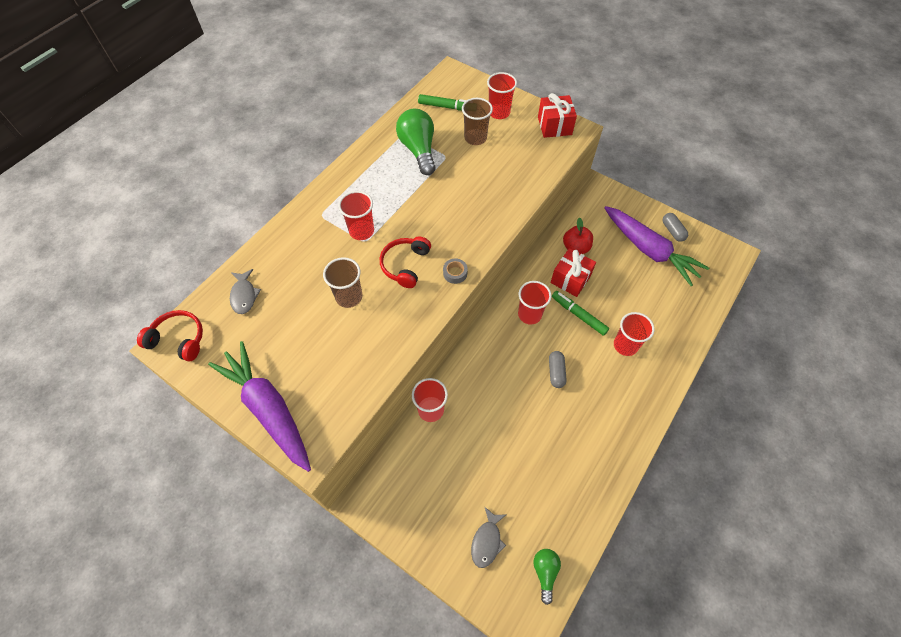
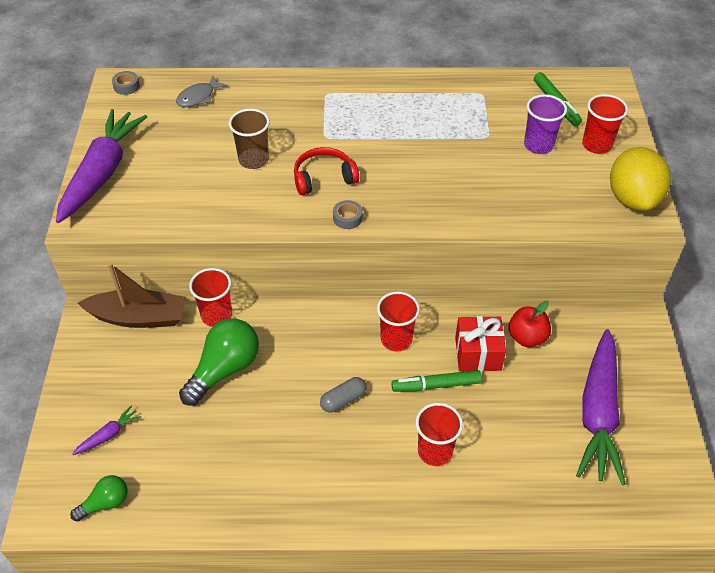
camera: 55 degrees right, 10 degrees down
red headphones [137,310,203,361] -> grey tape [112,71,140,95]
red cup [338,191,374,240] -> none
green light bulb [396,109,436,175] -> green light bulb moved to [179,318,259,406]
brown cup [462,98,493,145] -> purple cup [524,94,567,154]
grey fish [471,507,506,568] -> purple carrot [72,406,141,455]
red gift [538,93,577,138] -> yellow lemon [610,147,671,211]
green marker [552,291,609,336] -> green marker turned 105 degrees counterclockwise [391,370,482,392]
grey capsule [663,213,688,242] -> none
none -> brown boat [78,263,187,328]

